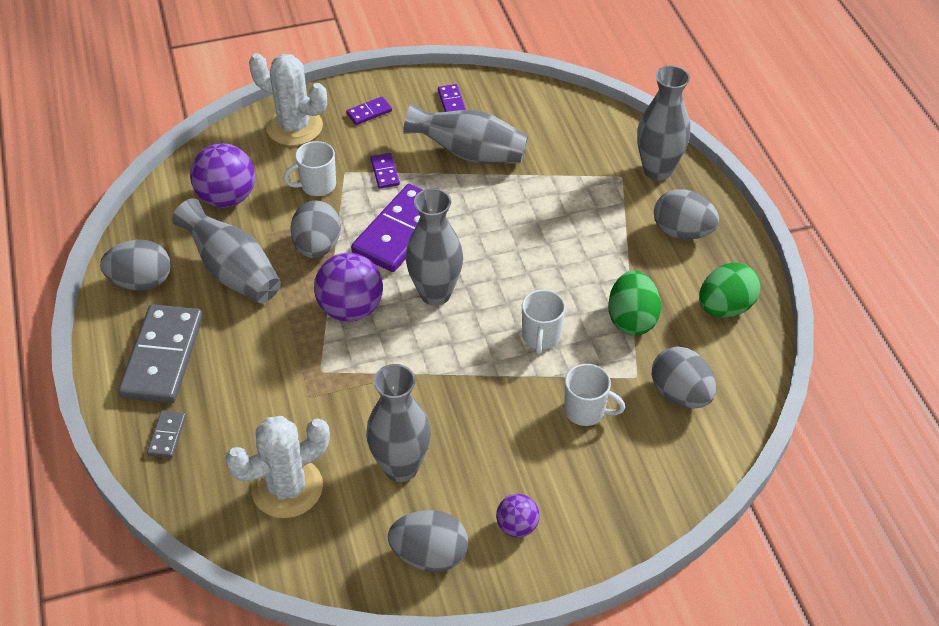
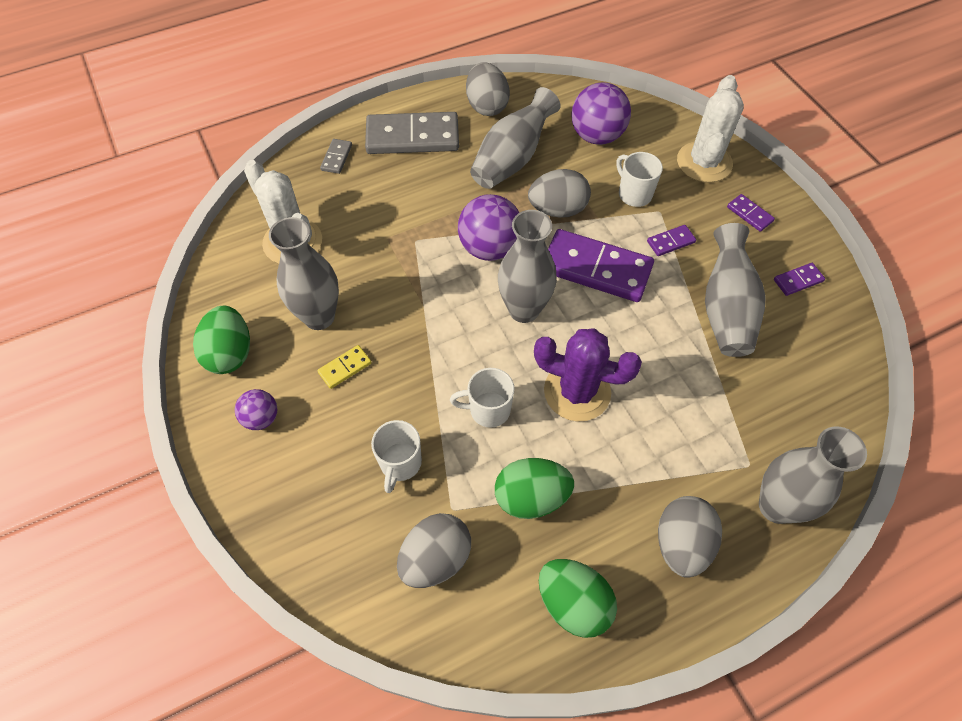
camera: 80 degrees right, 10 degrees up
grey domino [147,410,186,458] -> grey domino turned 75 degrees counterclockwise [320,139,352,174]
grey egg [388,510,468,572] -> green egg [193,305,250,374]
none -> yellow domino [317,345,372,389]
none -> purple cactus [534,328,642,422]

